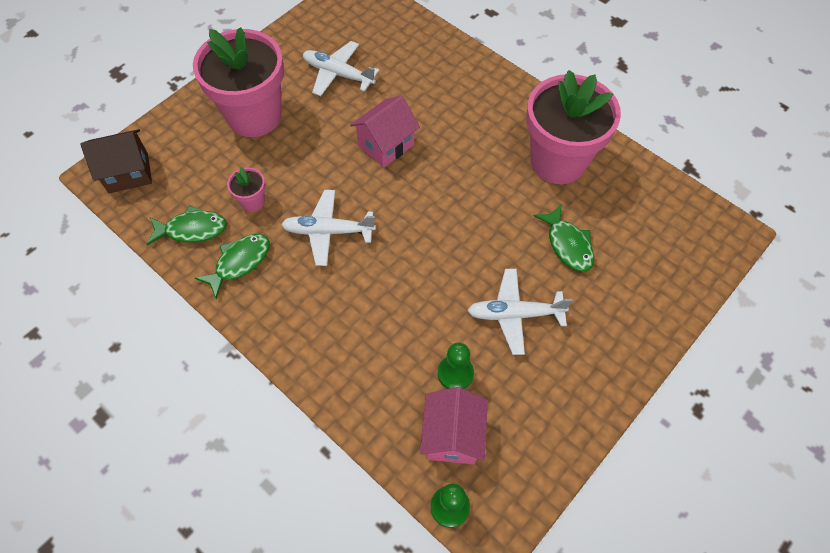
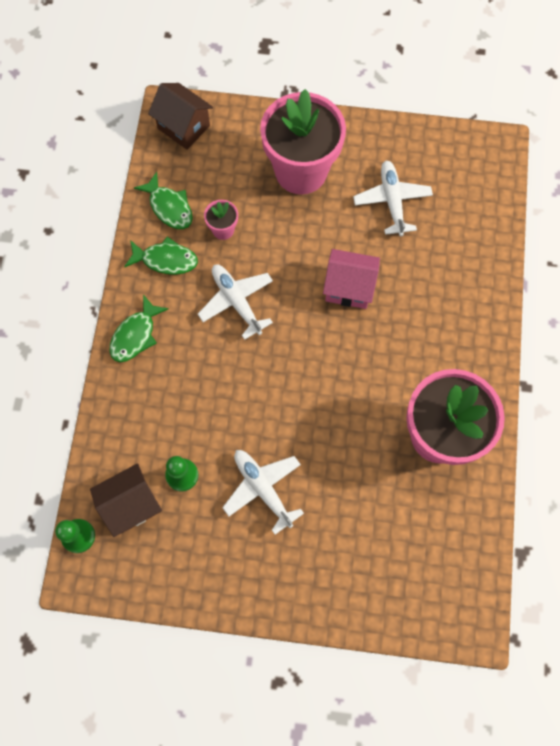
camera: 55 degrees right, 10 degrees up
pink house [420,387,488,464] -> brown house [90,463,162,537]
green fish [534,205,594,272] -> green fish moved to [109,294,169,362]

